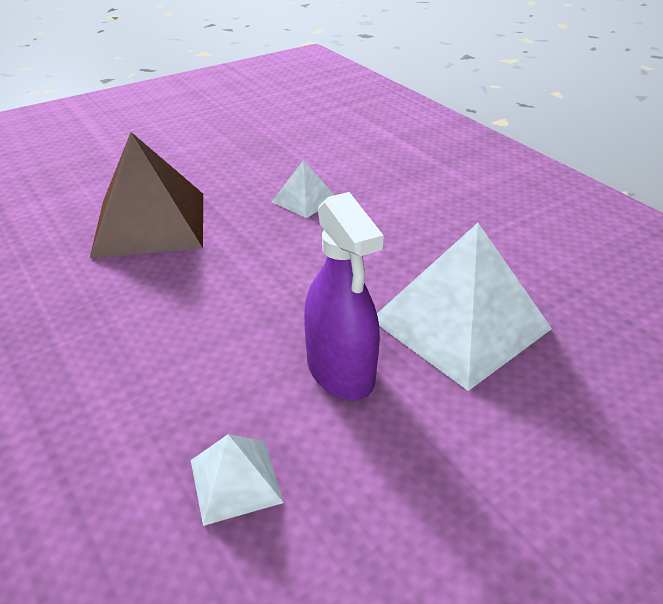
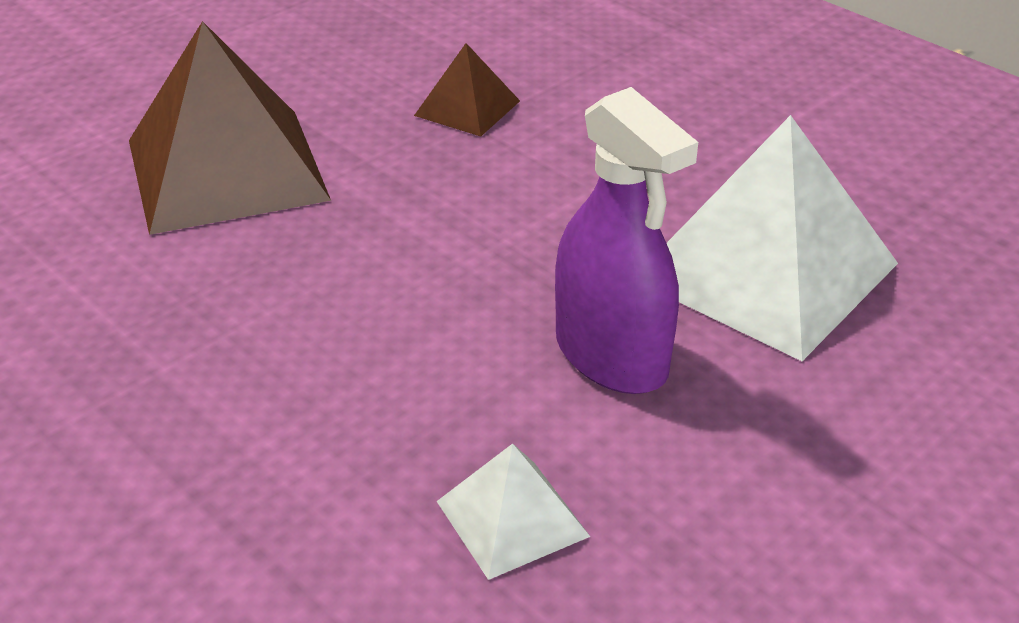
camera: 10 degrees left, 0 degrees up
white pyramid [272,160,334,218] -> brown pyramid [414,43,520,137]

